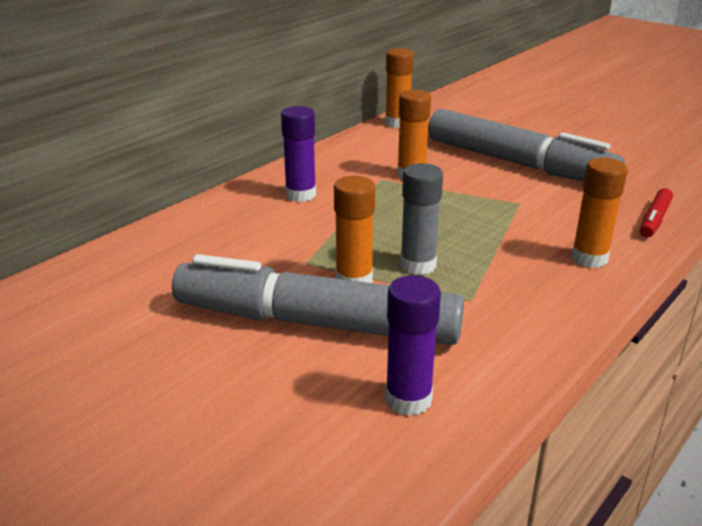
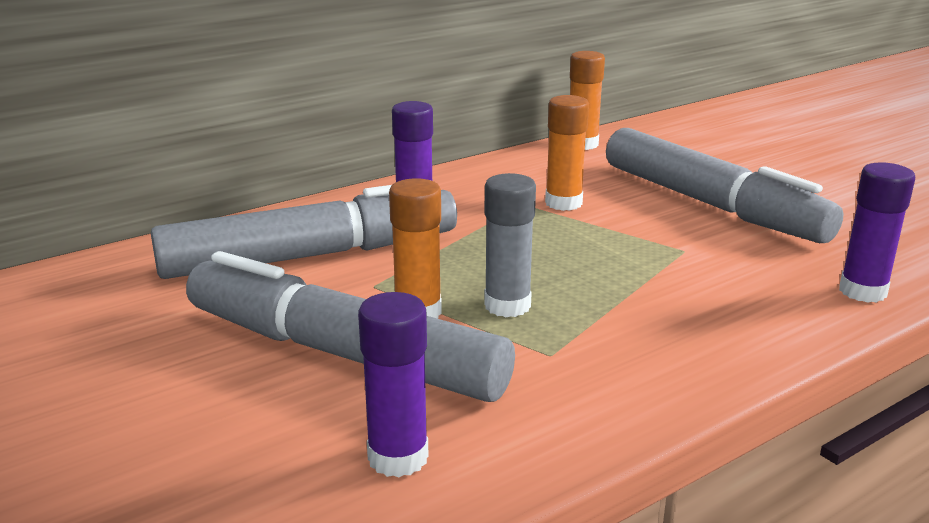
camera: 15 degrees right, 5 degrees down
orange glue stick [571,158,628,268] -> none
red marker [640,188,673,238] -> purple glue stick [839,162,915,303]
none -> grey marker [151,185,457,279]

